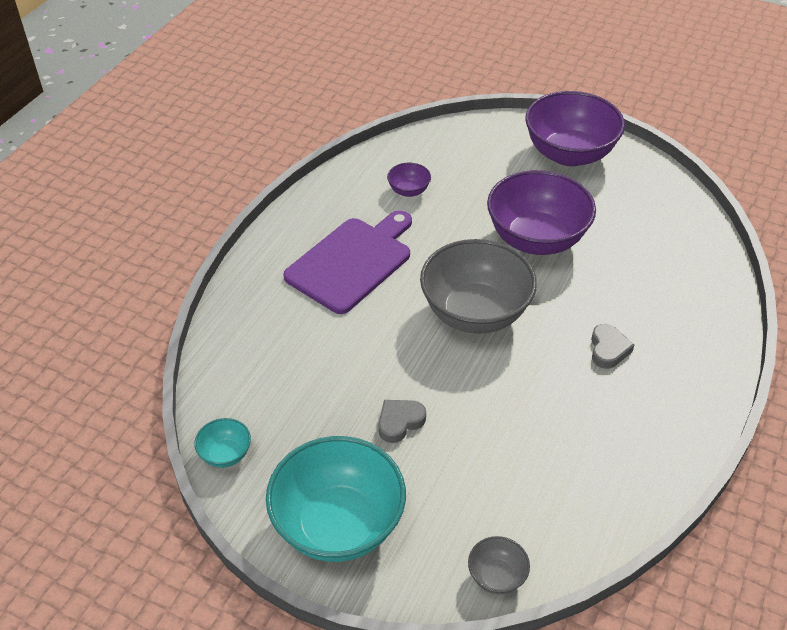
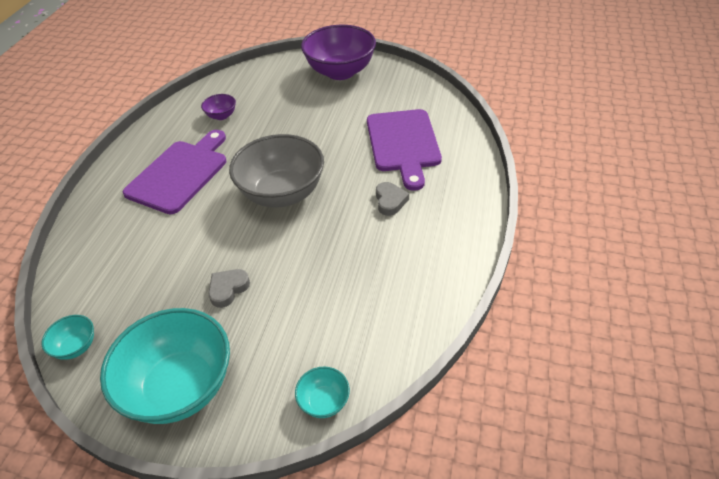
camera: 10 degrees left, 0 degrees up
grey bowl [468,536,530,594] -> turquoise bowl [295,366,350,418]
purple bowl [487,170,596,255] -> none
none -> purple cutting board [367,109,442,191]

